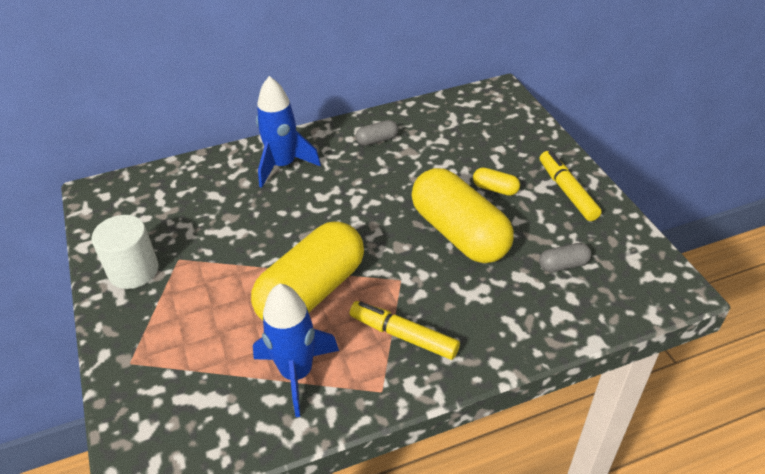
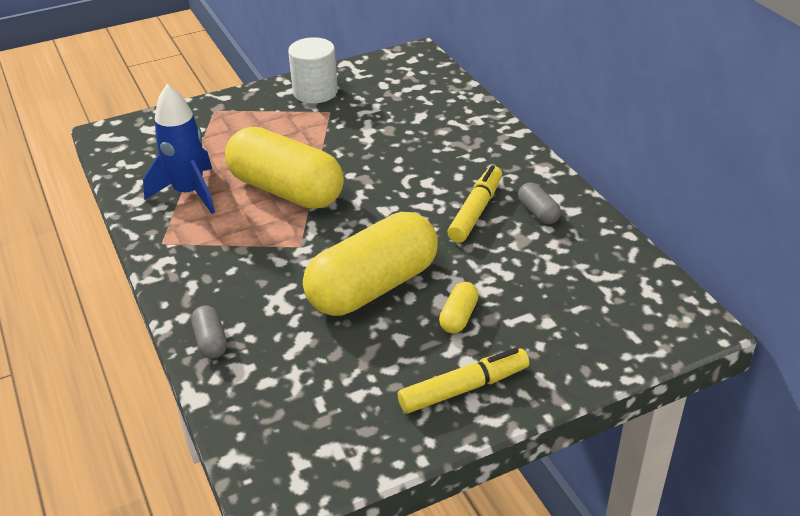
camera: 85 degrees right, 5 degrees down
blue rocket [256,76,321,188] -> none
yellow marker [350,301,460,360] -> yellow marker moved to [447,165,502,243]
grey capsule [539,243,591,272] -> grey capsule moved to [191,305,227,359]

